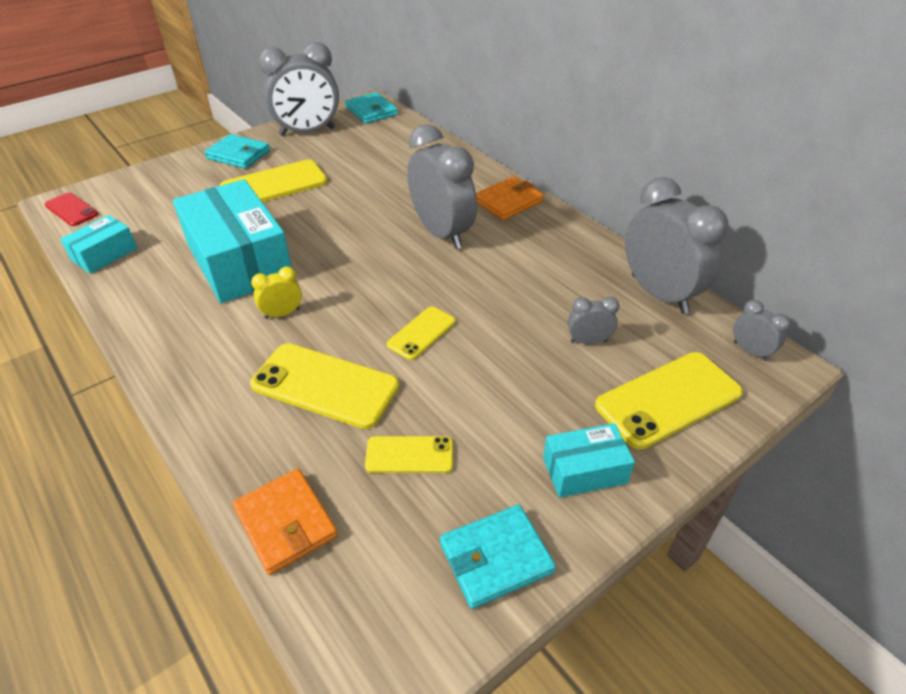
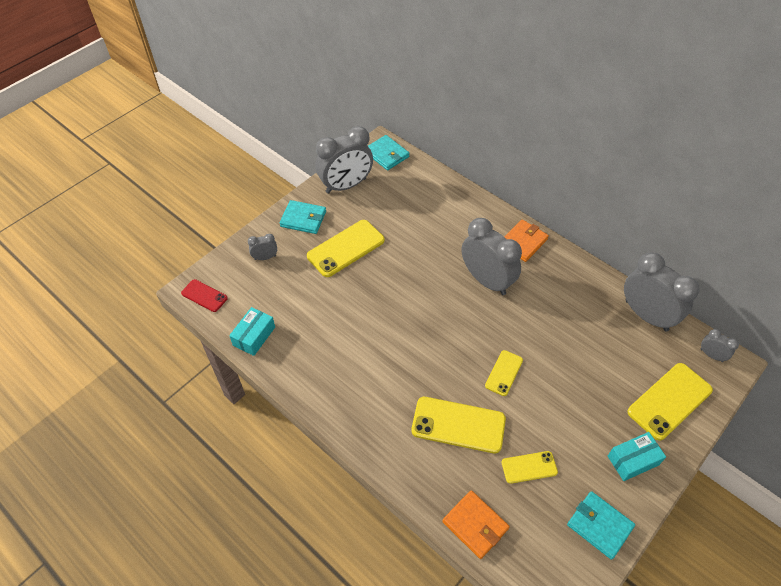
camera: 10 degrees left, 10 degrees up
turquoise box [173,179,292,303] -> none
yellow clock [251,266,302,319] -> none
turquoise wallet [440,505,556,609] -> turquoise wallet turned 75 degrees clockwise [567,491,635,560]
grey clock [568,297,619,344] -> grey clock moved to [248,234,277,260]

